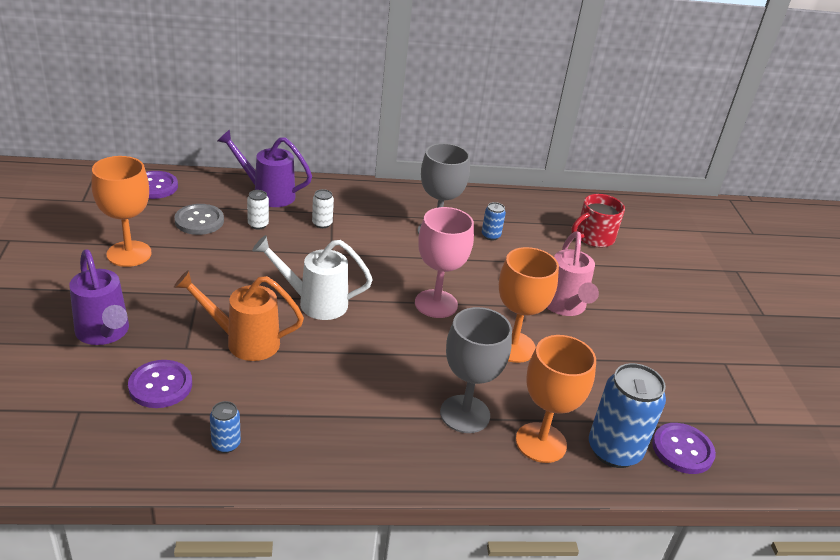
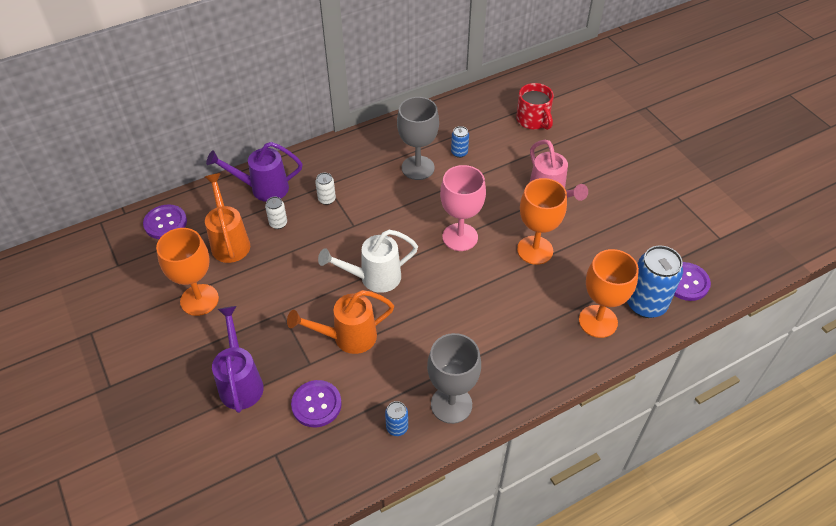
camera: 20 degrees left, 15 degrees up
purple watering can [69,249,129,345] -> purple watering can turned 135 degrees counterclockwise [212,306,264,413]
grey button [174,204,224,235] -> orange watering can [205,173,250,263]
grey goblet [440,307,512,433] -> grey goblet moved to [427,333,481,424]
red mug [572,194,625,248] -> red mug turned 60 degrees counterclockwise [516,83,554,130]

